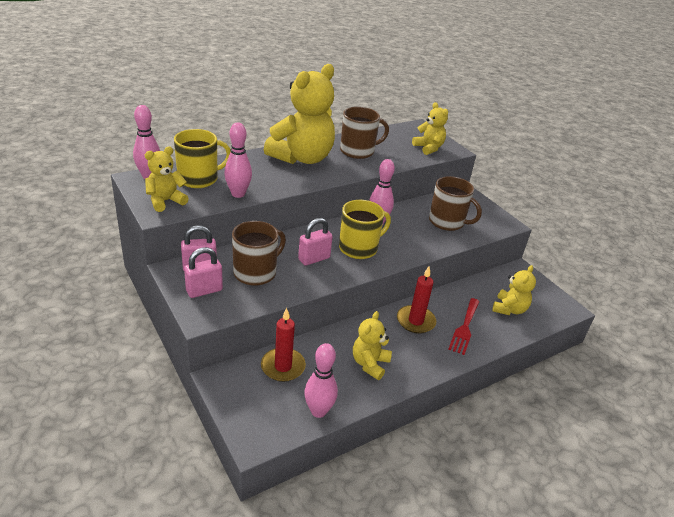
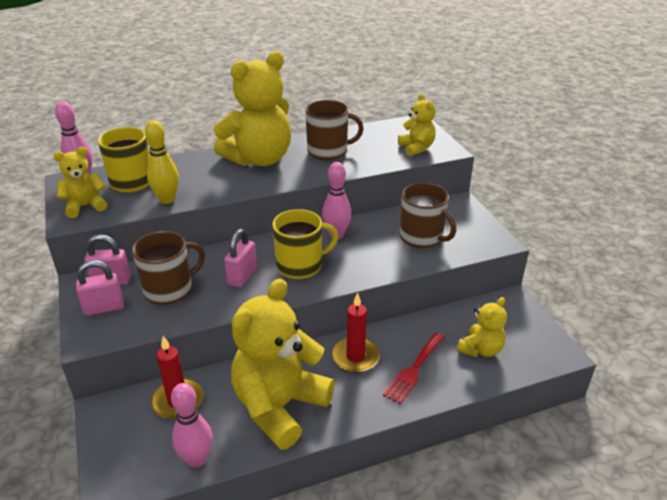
camera: 15 degrees right, 0 degrees up
pink bowling pin [224,123,252,198] -> yellow bowling pin [145,120,179,204]
pink padlock [298,218,333,266] -> pink padlock turned 45 degrees counterclockwise [224,229,257,287]
yellow teddy bear [353,311,392,380] -> yellow teddy bear [231,278,334,450], size x1.98

